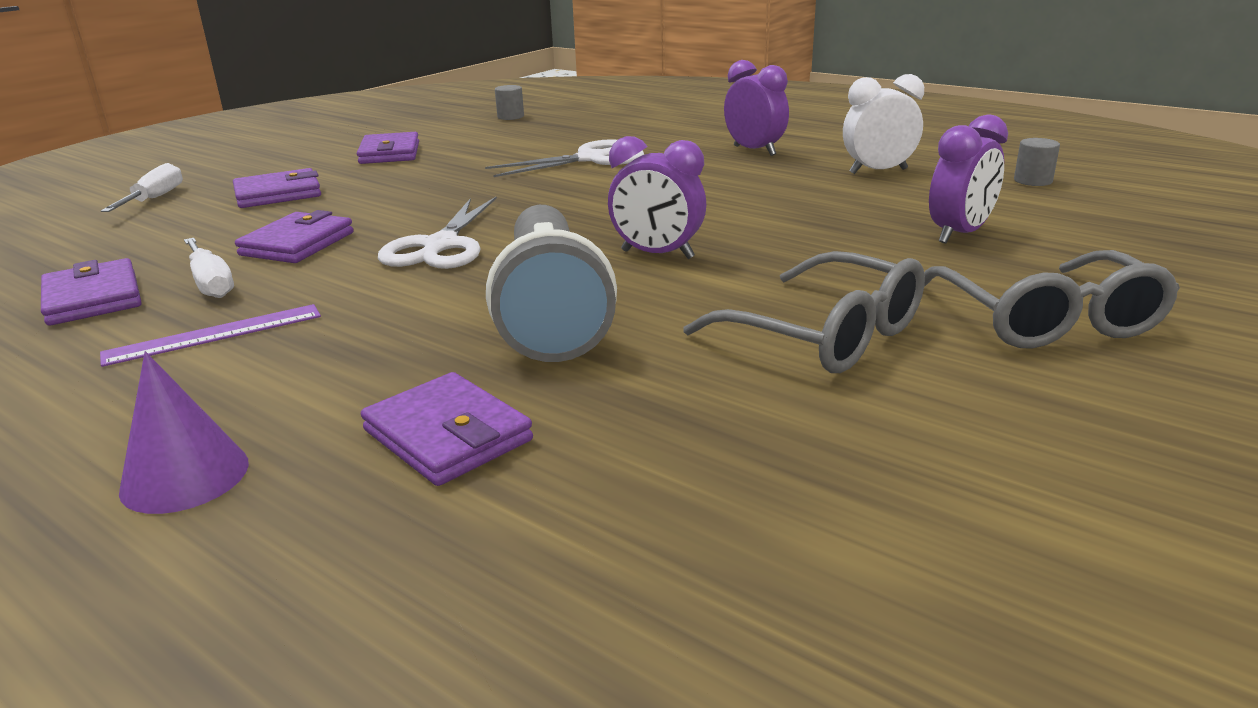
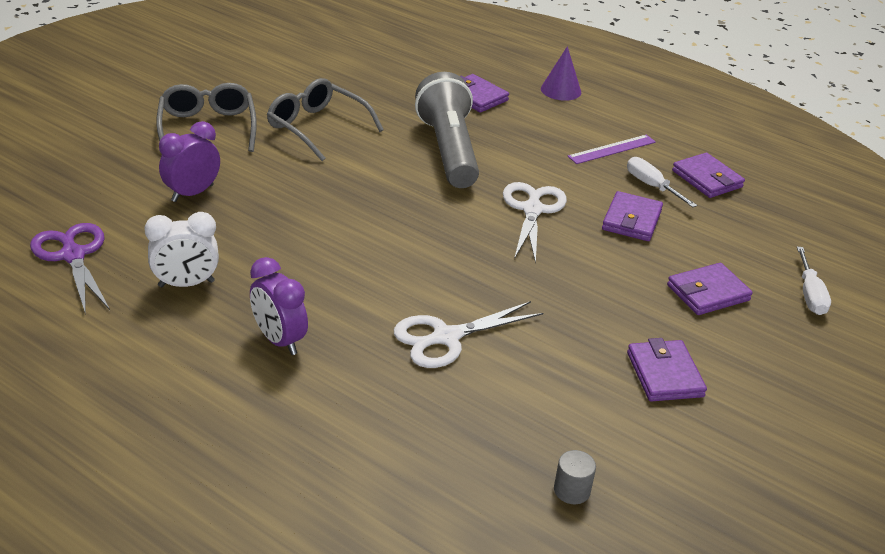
camera: 175 degrees right, 10 degrees up
purple clock [608,136,706,259] -> none
grey cylinder [1014,138,1060,186] -> purple scissors [30,223,110,315]

